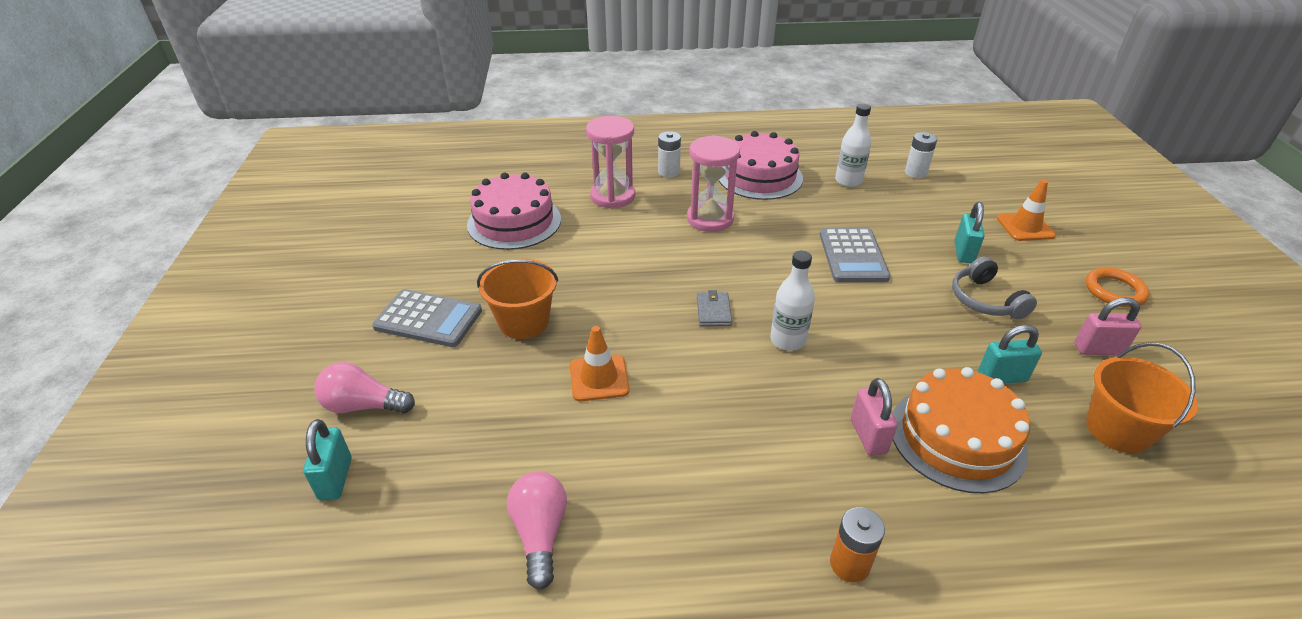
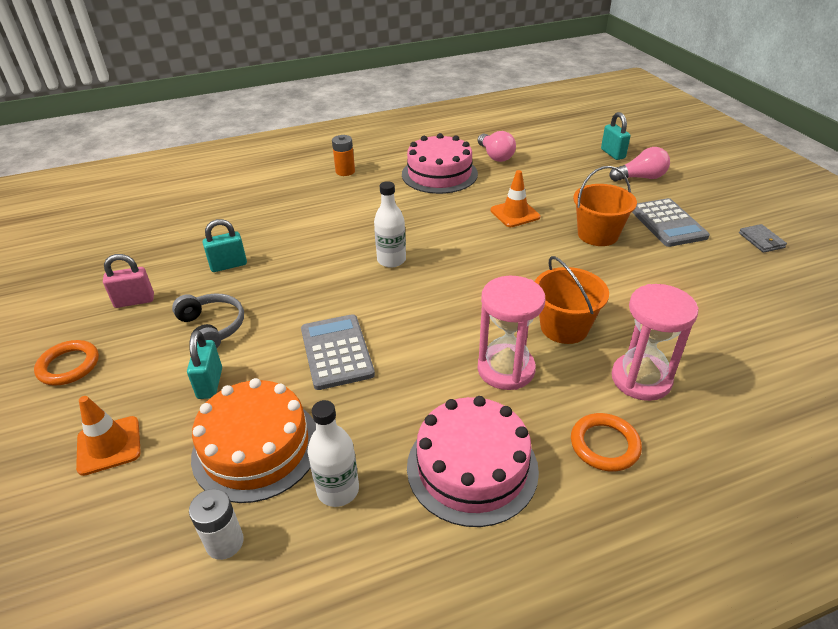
camera: 165 degrees right, 0 degrees up
grey calculator [372,289,482,347] -> grey calculator turned 105 degrees counterclockwise [632,198,710,247]
pink cake [467,172,561,250] -> pink cake moved to [402,133,478,194]
white battery [658,131,681,178] -> orange ring [571,413,642,471]
grey wallet [697,290,732,326] -> grey wallet moved to [739,224,787,253]
pink padlock [851,378,898,456] -> none
orange cake [892,367,1030,493] -> orange cake moved to [191,378,316,503]
orange bucket [1086,342,1198,453] -> orange bucket moved to [535,256,609,344]

